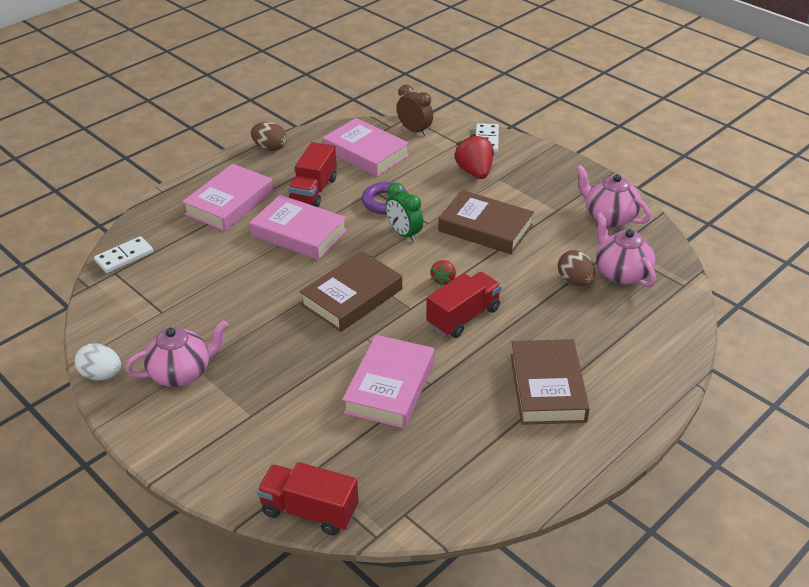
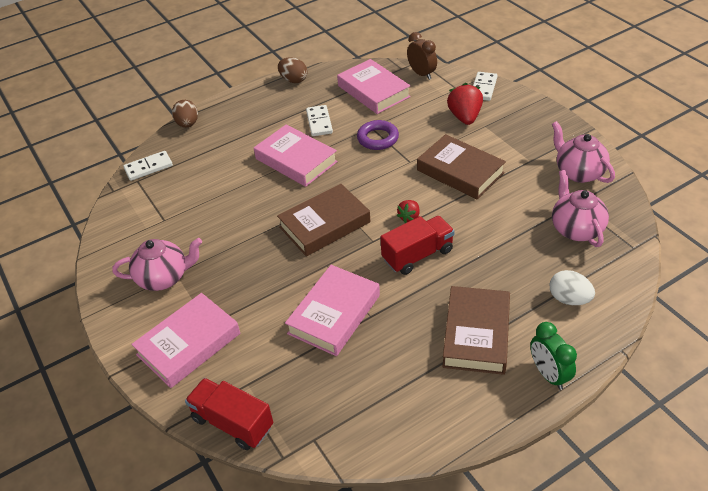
camera: 15 degrees right, 5 degrees up
white egg [74,344,121,380] -> white egg moved to [550,270,595,305]
pink book [182,164,274,231] -> pink book moved to [131,293,240,388]
red truck [288,142,337,207] -> white domino [306,105,333,136]
green clock [386,182,423,242] -> green clock moved to [530,322,577,390]
brown egg [558,250,595,286] -> brown egg moved to [172,100,198,128]

